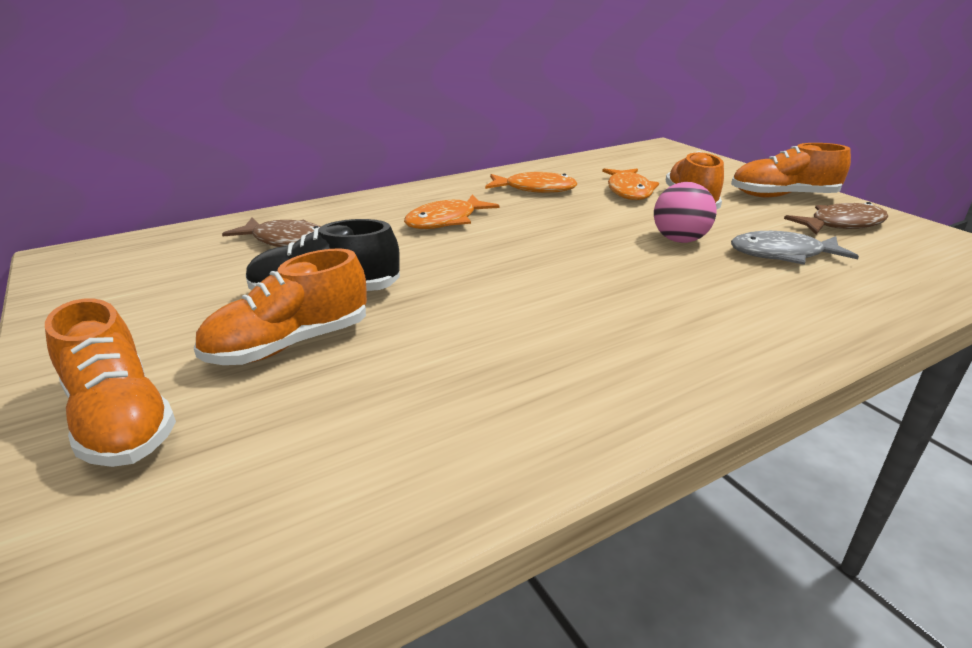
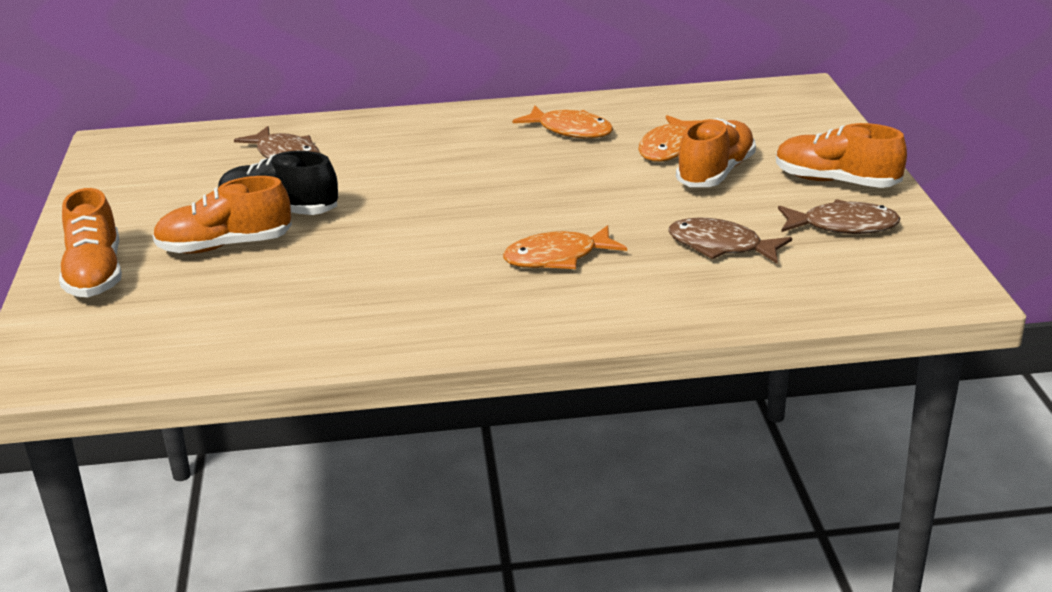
camera: 25 degrees right, 0 degrees up
orange fish [404,195,499,229] -> orange fish moved to [503,225,627,269]
pink ball [654,182,717,243] -> none
grey fish [731,231,859,265] -> brown fish [668,217,792,264]

